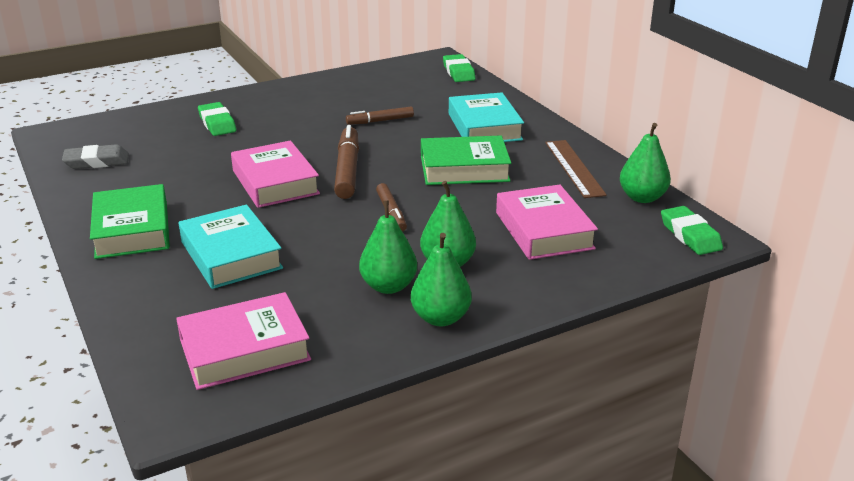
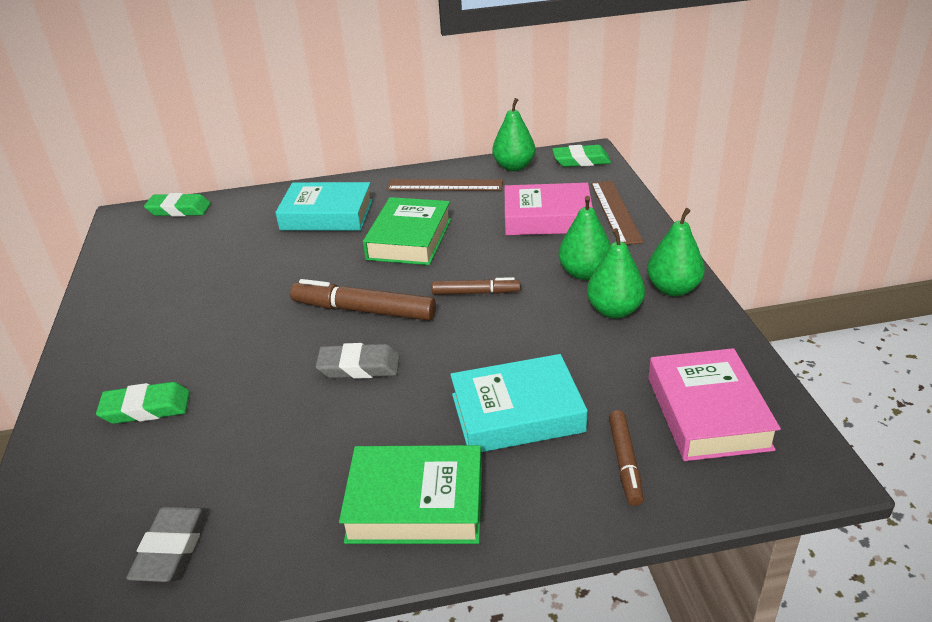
camera: 70 degrees left, 5 degrees up
pink book [231,141,320,208] -> grey eraser [315,343,400,379]
brown marker [346,107,414,125] -> brown marker moved to [609,410,644,506]
none -> brown ruler [591,181,644,245]

